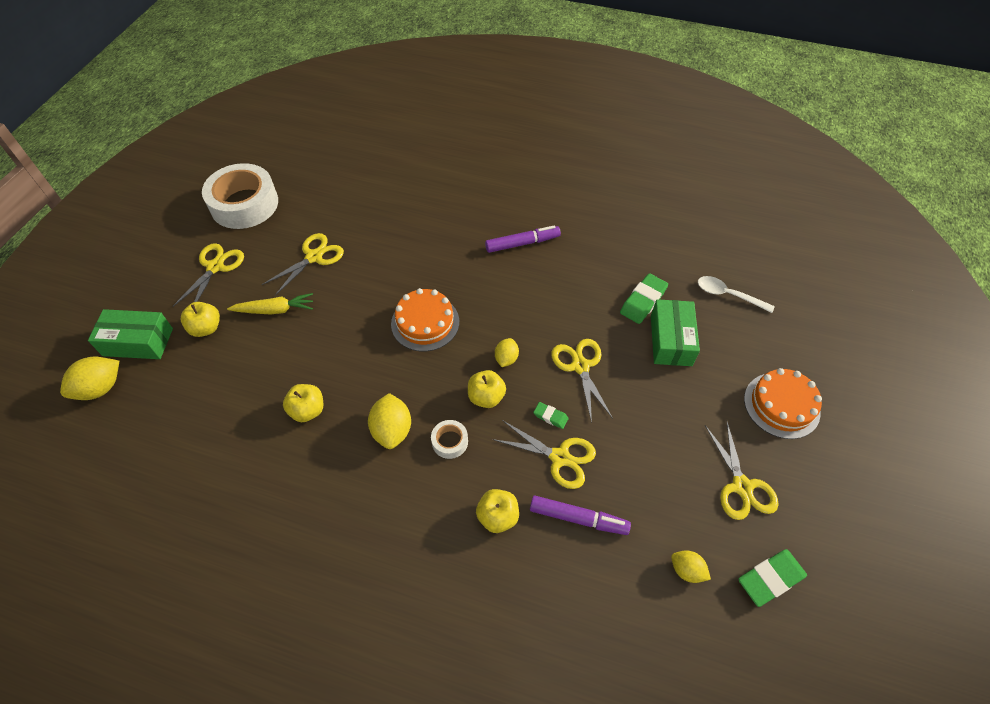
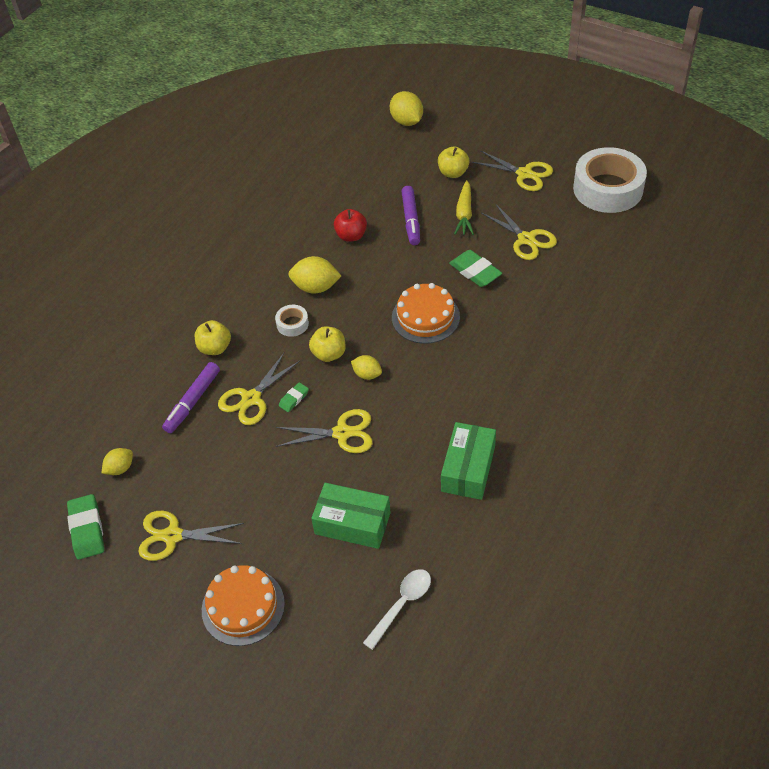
camera: 105 degrees right, 5 degrees down
green box [88,309,173,359] -> green box moved to [441,422,496,500]
yellow apple [283,384,323,422] -> red apple [334,209,367,242]
purple marker [485,226,561,253] -> purple marker moved to [401,186,420,245]
green eraser [620,273,668,324] -> green eraser moved to [449,250,502,287]

